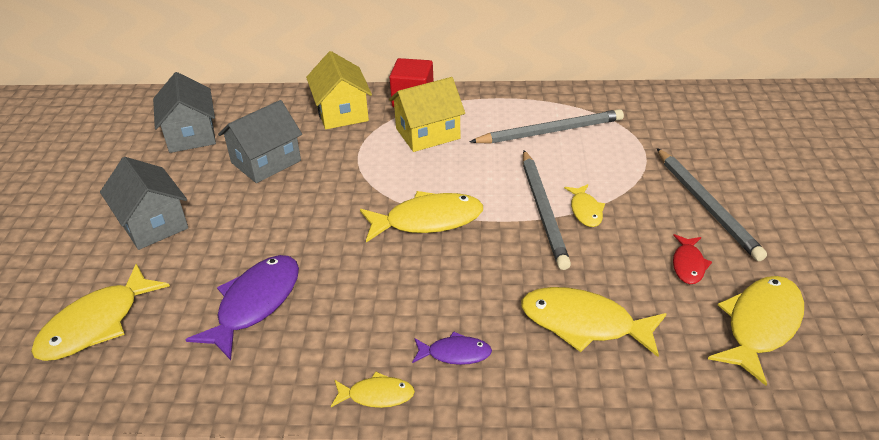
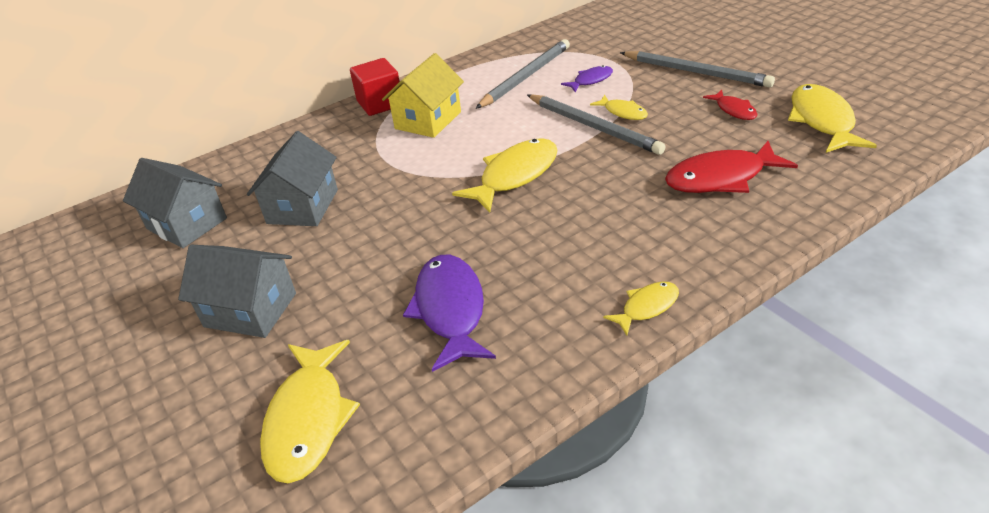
camera: 35 degrees left, 0 degrees up
yellow house [306,51,372,129] -> none
purple fish [412,331,492,365] -> purple fish moved to [561,65,613,92]
yellow fish [521,287,667,357] -> red fish [665,141,798,193]

